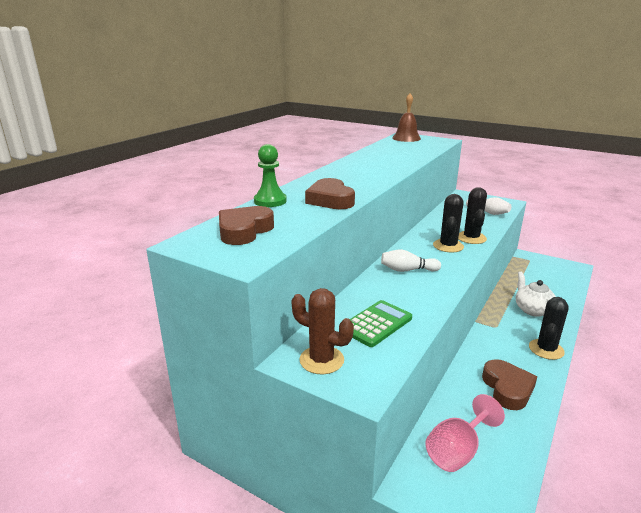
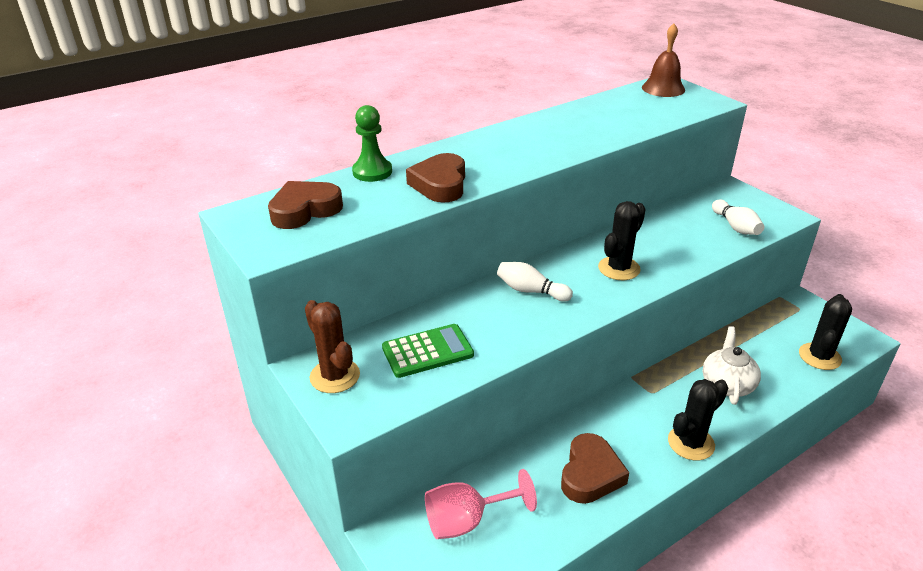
camera: 25 degrees right, 10 degrees up
black cactus [458,187,487,244] -> black cactus moved to [799,294,852,370]

